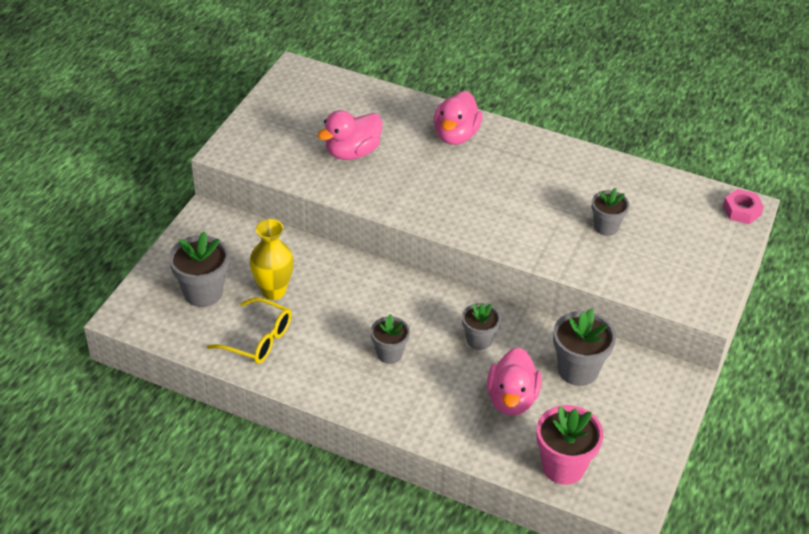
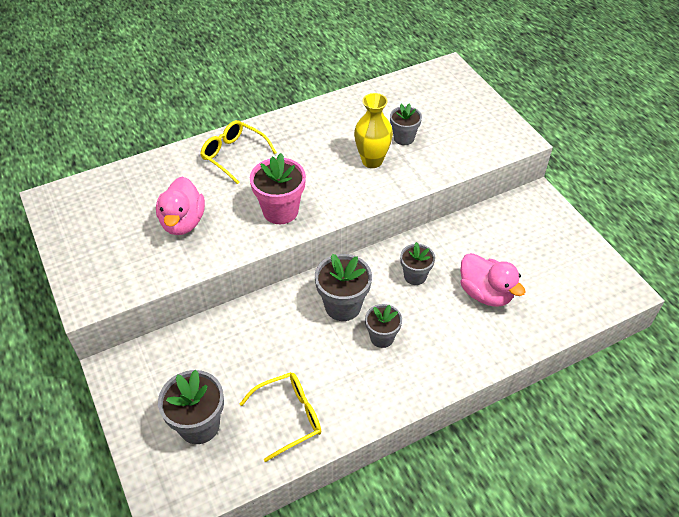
camera: 50 degrees left, 5 degrees up
yellow vase [250,219,294,300] -> yellow vase moved to [354,93,393,168]
pink duck [434,91,482,145] -> yellow glasses [200,120,277,184]
pink flower pot [537,405,603,485] -> pink flower pot moved to [250,153,306,224]
grey flower pot [553,308,616,386] -> grey flower pot moved to [315,254,372,321]
pink nut [723,189,764,224] -> none

